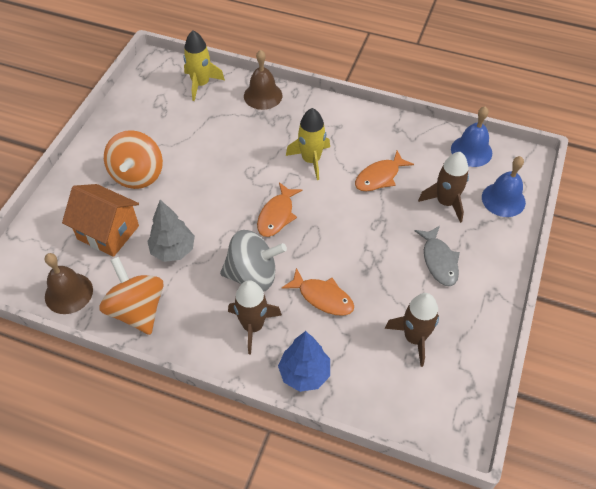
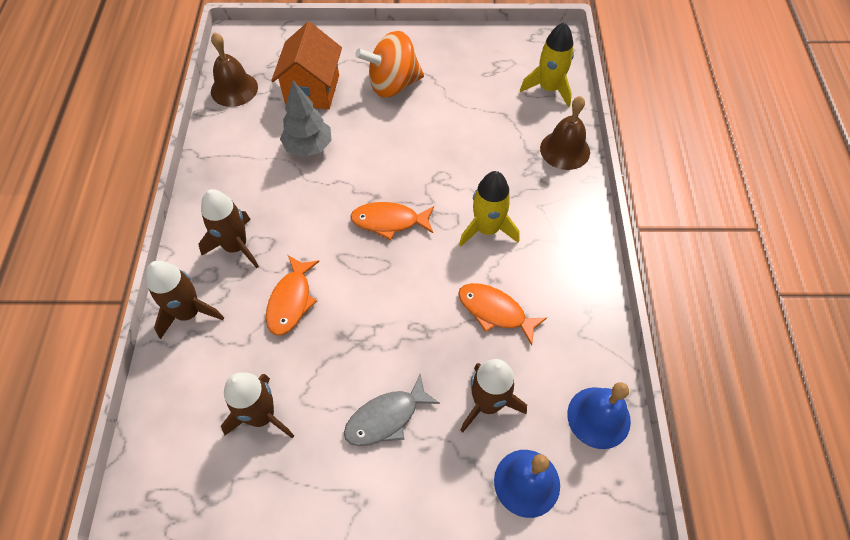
camera: 70 degrees right, 5 degrees up
orange spinning top [99,257,164,335] -> none
grey spinning top [220,230,287,292] -> none
blue tree [278,331,330,392] -> brown rocket [146,261,224,339]

